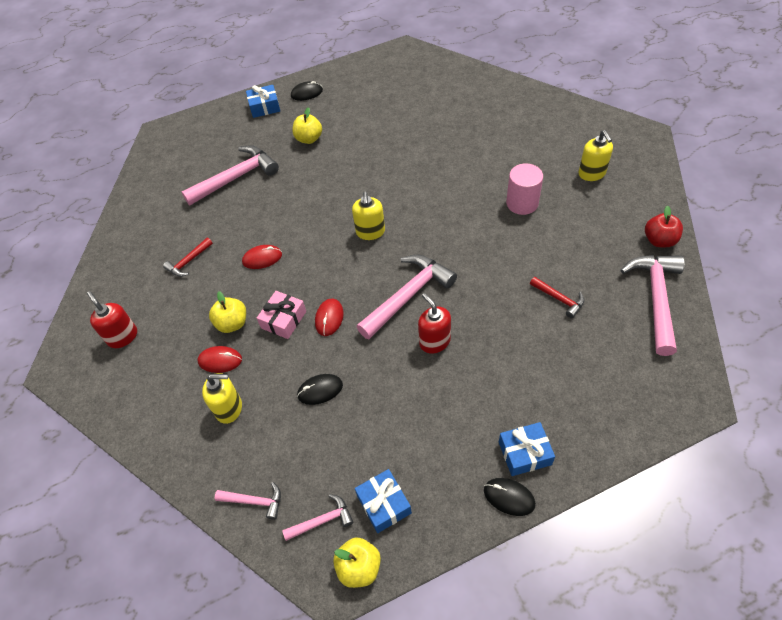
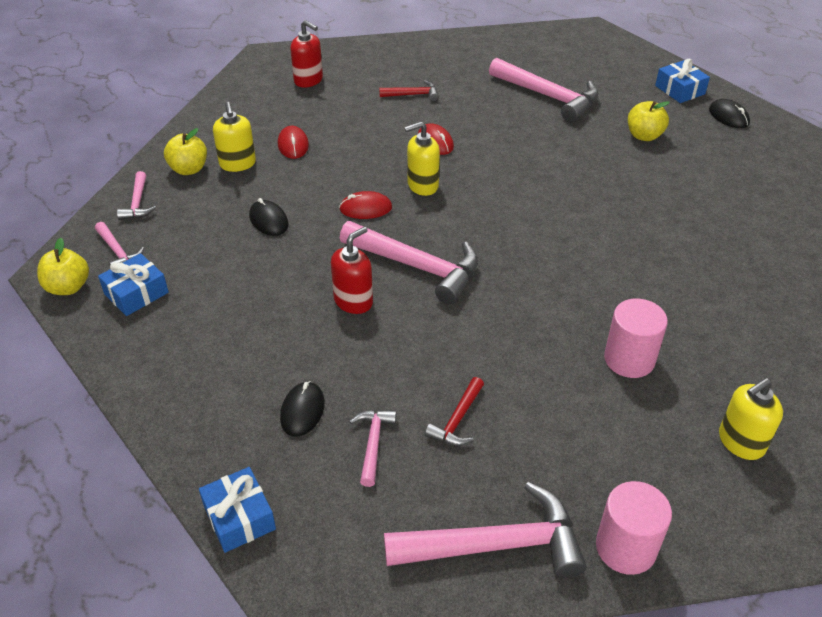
camera: 70 degrees right, 10 degrees down
red soap dispenser [87,291,137,348] -> red soap dispenser turned 90 degrees clockwise [290,20,323,88]
red hammer [163,238,213,277] -> red hammer turned 150 degrees clockwise [379,80,438,101]
yellow apple [209,291,246,333] -> yellow apple moved to [164,128,207,175]
pink gift [257,291,306,339] -> none
yellow soap dispenser [352,192,385,240] -> yellow soap dispenser moved to [404,122,440,196]
black mouse [484,478,536,516] -> black mouse moved to [280,381,325,436]
blue gift [499,422,555,476] -> blue gift moved to [199,467,276,553]
red apple [645,206,683,248] -> pink cylinder [596,481,672,575]
none -> pink hammer [349,410,397,487]

